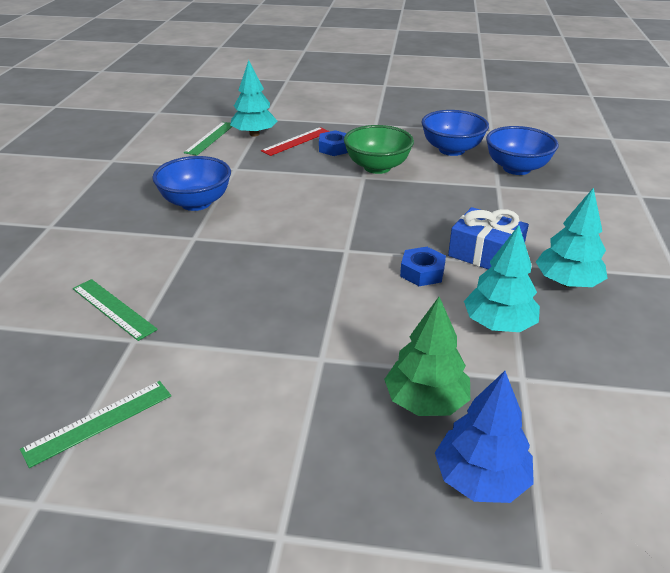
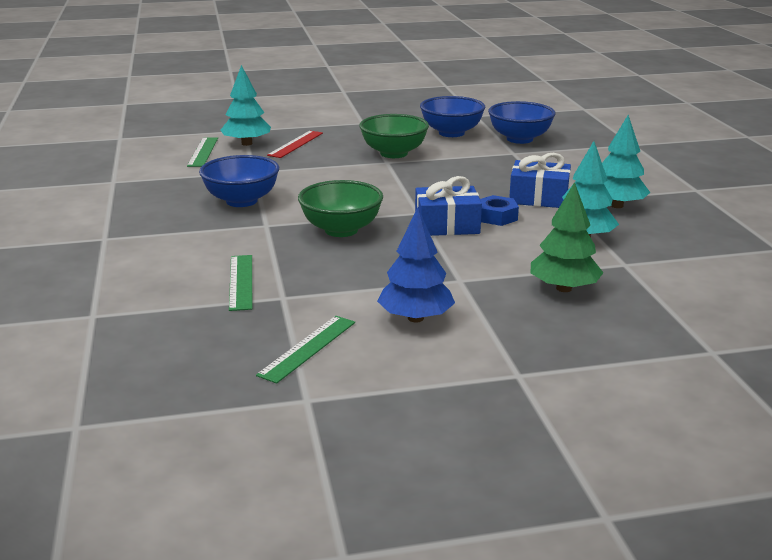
camera: 20 degrees left, 10 degrees down
green ruler [73,279,158,341] -> green ruler turned 60 degrees clockwise [229,255,252,311]
blue nut [319,130,348,156] -> none
blue tree [435,371,534,503] -> blue tree moved to [377,207,455,323]
none -> green bowl [298,180,383,237]
none -> blue gift [415,176,482,236]

